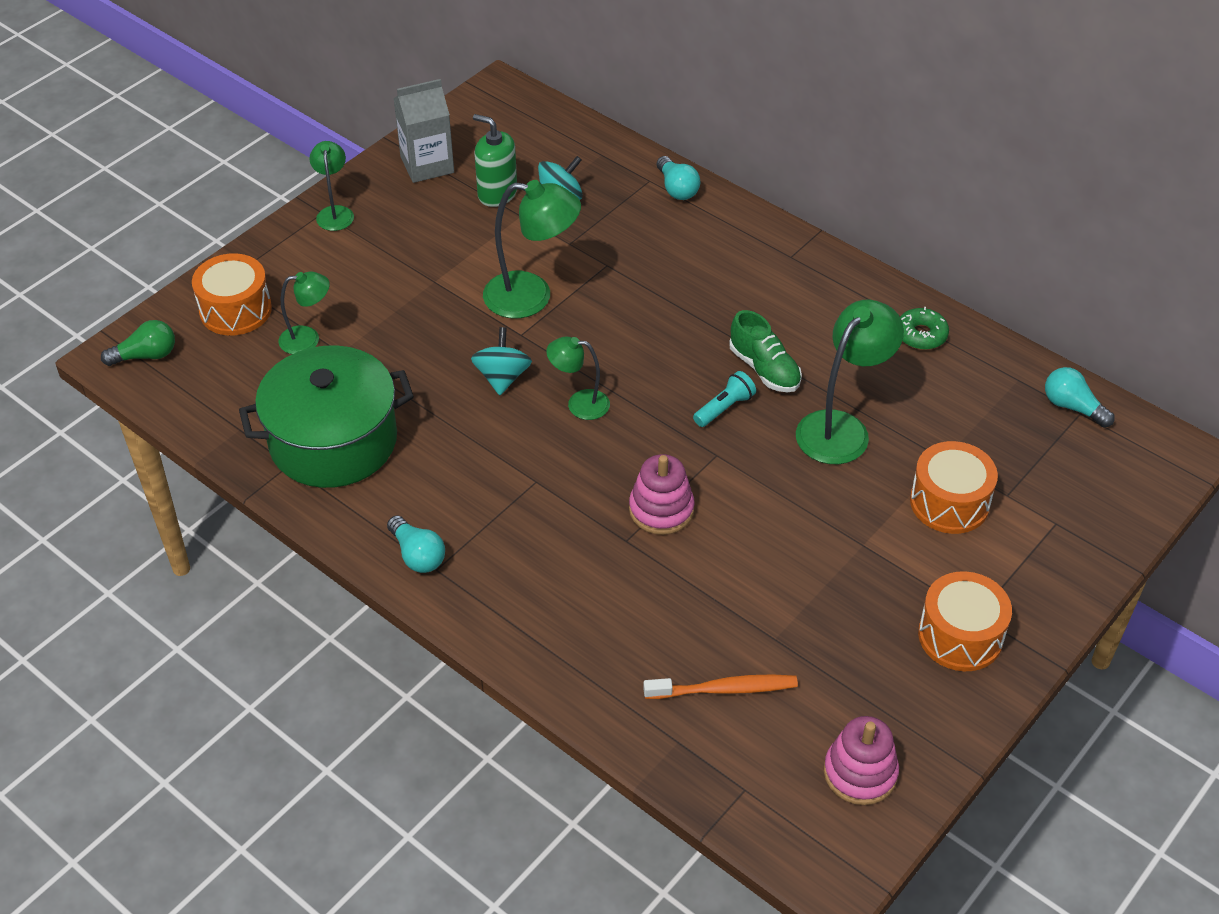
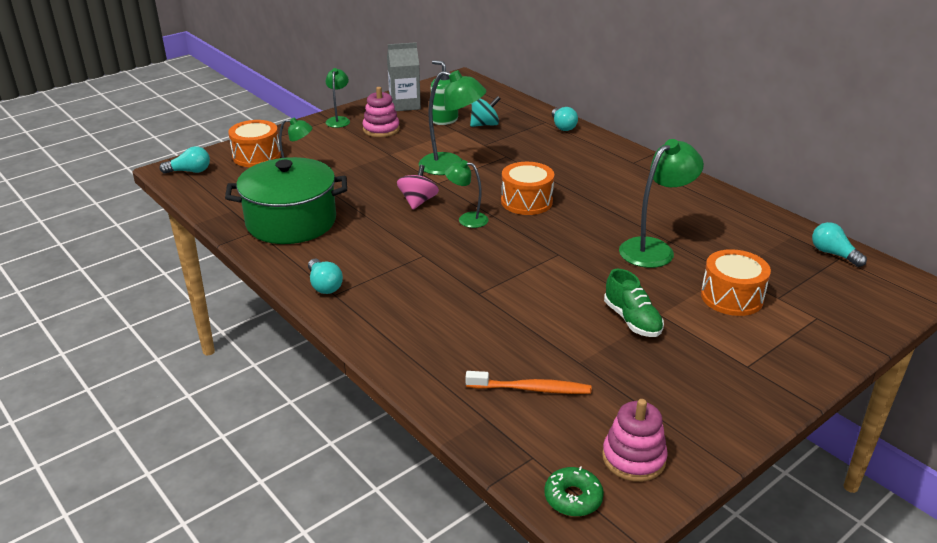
camera: 10 degrees right, 15 degrees down
green light bulb [101,320,175,366] -> turquoise light bulb [159,146,210,174]
turquoise spinning top [471,327,532,395] -> pink spinning top [397,165,439,210]
pink stacking toy [629,454,695,535] -> pink stacking toy moved to [363,87,400,137]
turquoise flashlight [693,371,756,427] -> none
green shoe [729,310,802,392] -> green shoe moved to [604,269,664,337]
green donut [900,307,949,350] -> green donut moved to [544,466,604,517]
orange drum [918,571,1012,671] -> orange drum moved to [501,162,554,215]

